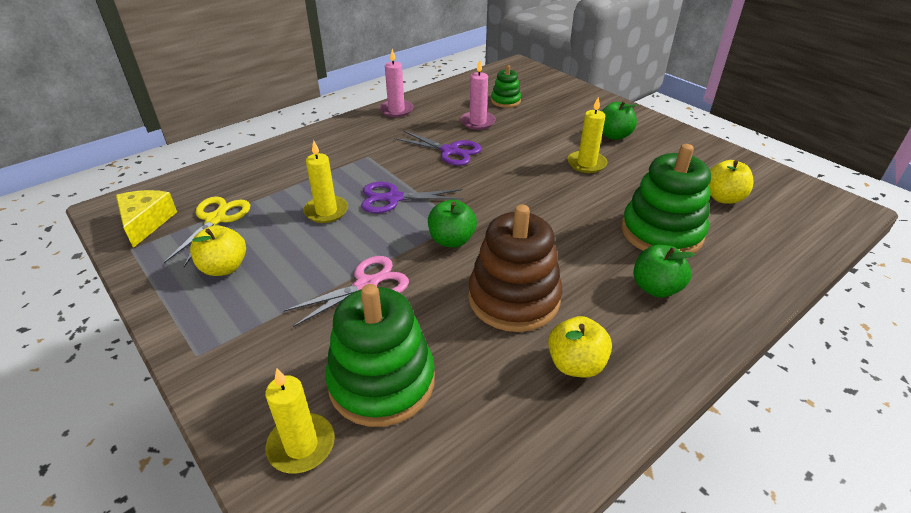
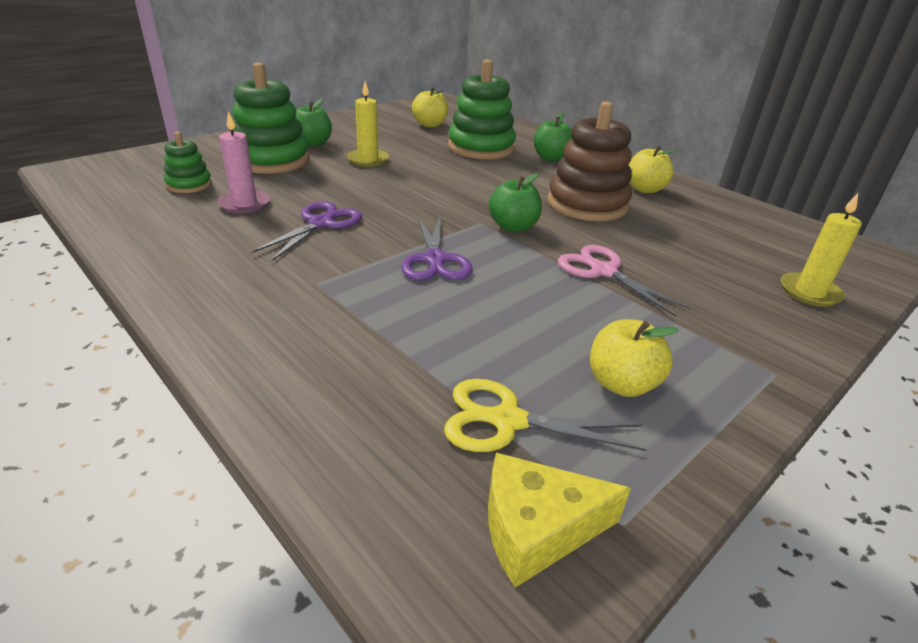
camera: 95 degrees left, 5 degrees down
yellow candle [303,140,348,223] -> none
green stacking toy [325,284,435,427] -> green stacking toy moved to [232,62,309,174]
pink candle [379,49,413,117] -> none

